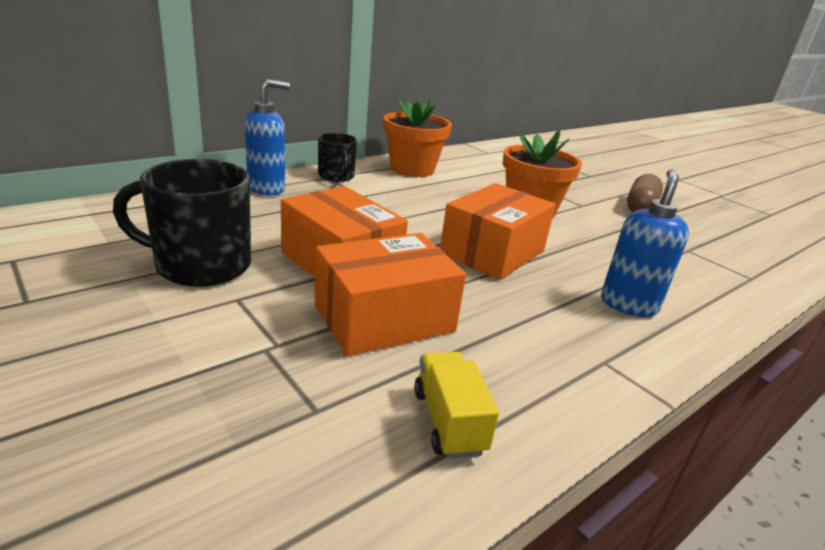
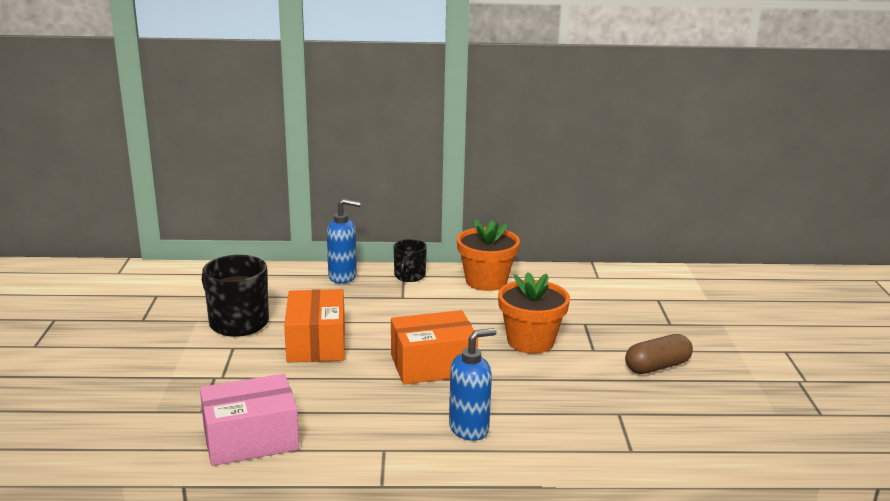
camera: 40 degrees right, 5 degrees down
orange box [315,233,466,356] -> none
yellow truck [414,352,499,459] -> pink box [200,374,299,466]

